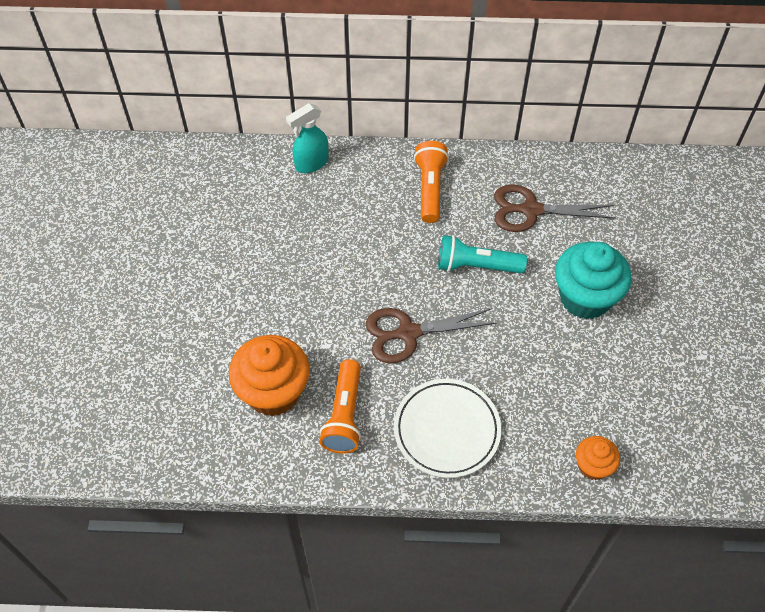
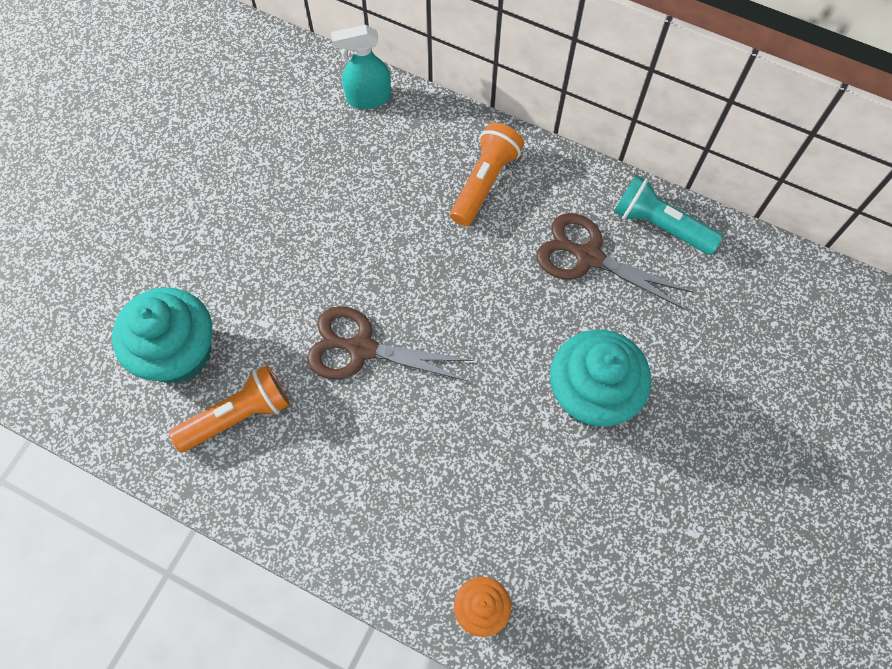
camera: 25 degrees right, 10 degrees up
orange cupcake [229,335,310,416] -> turquoise cupcake [112,287,212,384]
orange flashlight [319,359,361,454] -> orange flashlight turned 150 degrees counterclockwise [169,365,290,452]
white plate [394,379,502,478] -> none
turquoise flashlight [438,235,527,273] -> turquoise flashlight moved to [614,175,723,255]

